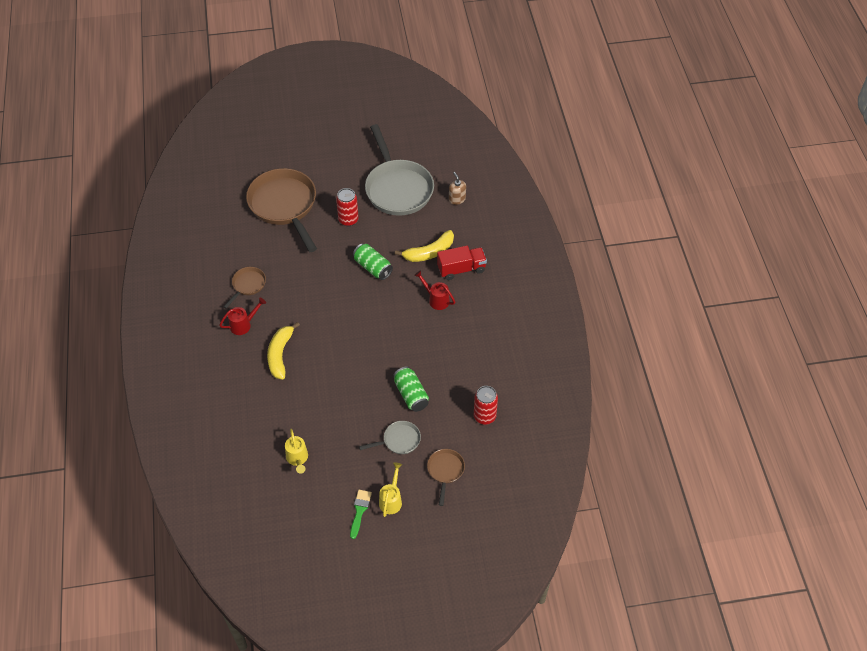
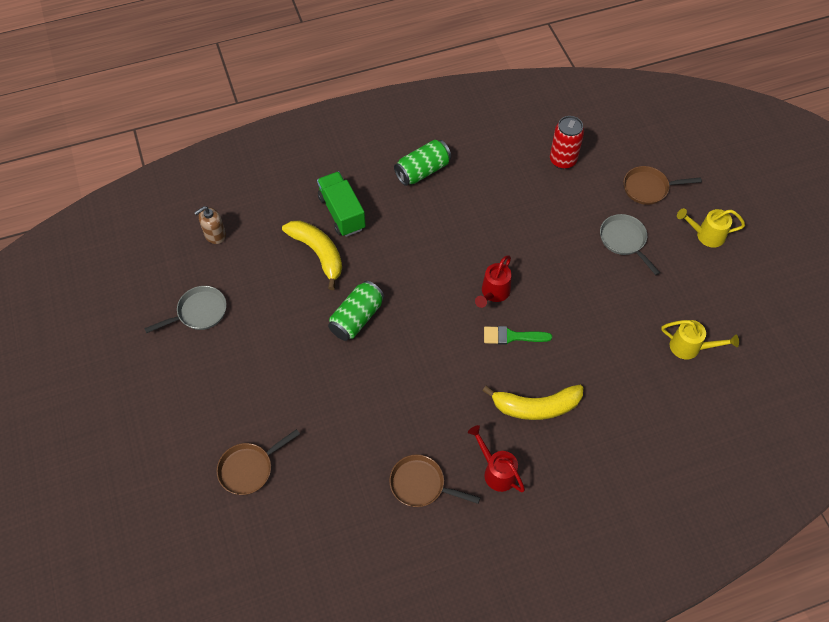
camera: 100 degrees left, 5 degrees up
brown pan [246,168,317,252] -> brown pan [217,429,300,495], size x0.46
yellow watering can [285,429,308,474] -> yellow watering can turned 45 degrees clockwise [661,320,739,359]
red can [336,188,359,226] -> none
green brush [350,490,372,539] -> green brush moved to [484,326,552,345]
grey pan [365,124,434,216] -> grey pan [144,286,227,333], size x0.46
green can [393,366,429,412] -> green can moved to [394,140,451,186]
red watering can [414,270,455,310] -> red watering can moved to [475,255,512,308]
red truck [437,246,487,280] -> green truck [317,172,366,237]

